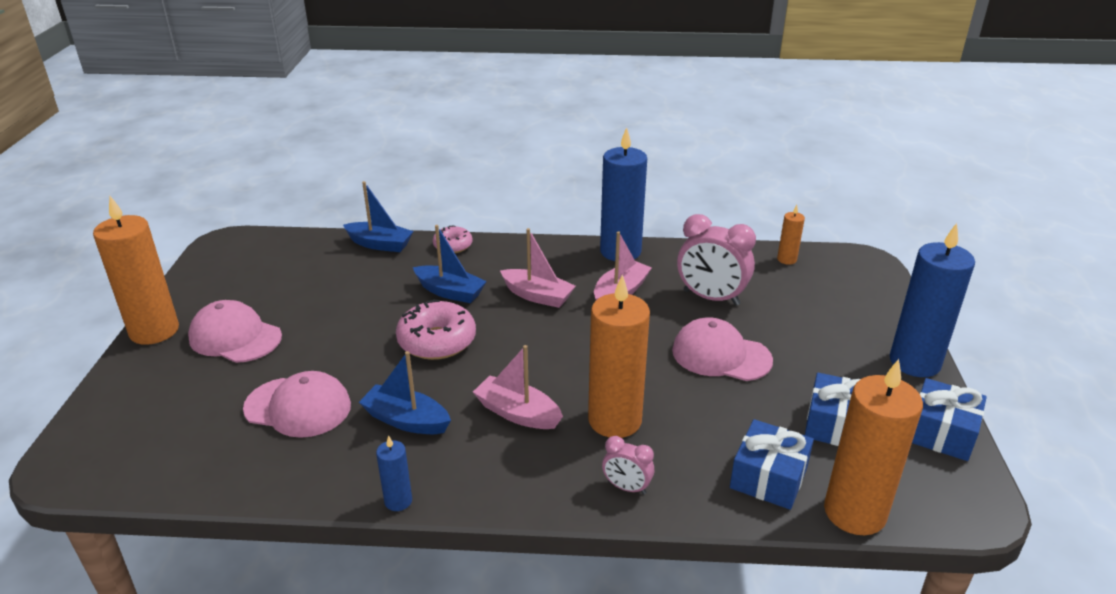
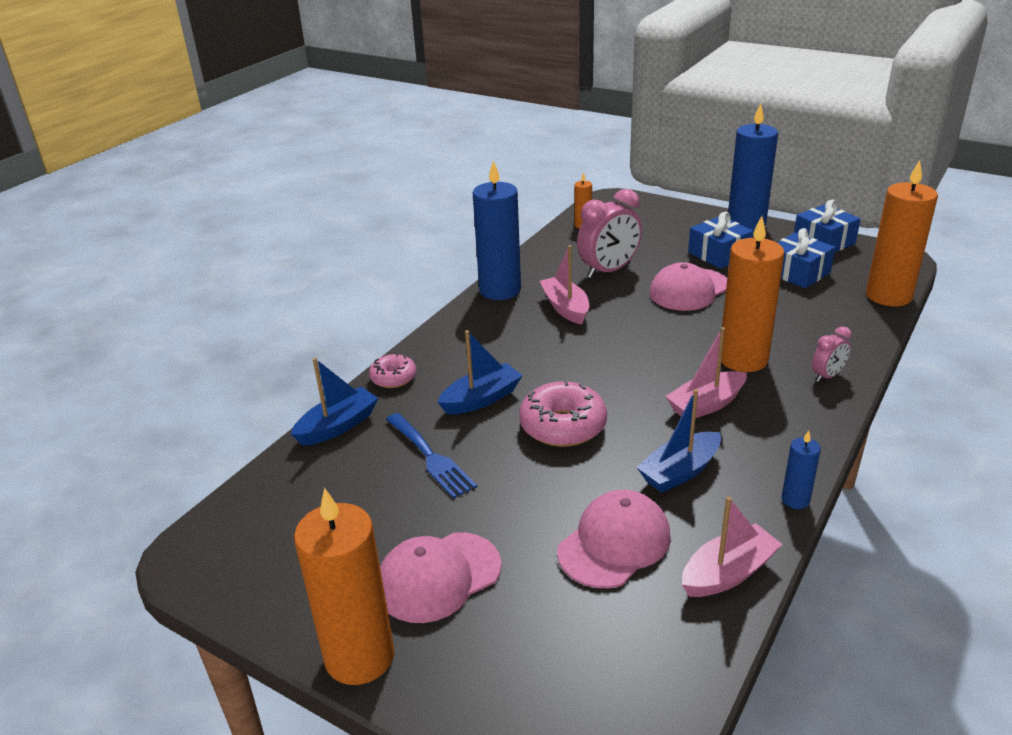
camera: 60 degrees left, 0 degrees up
pink boat [500,228,575,308] -> pink boat moved to [682,497,783,597]
blue gift [730,419,814,510] -> blue gift moved to [688,212,754,269]
none -> blue fork [386,413,477,499]

